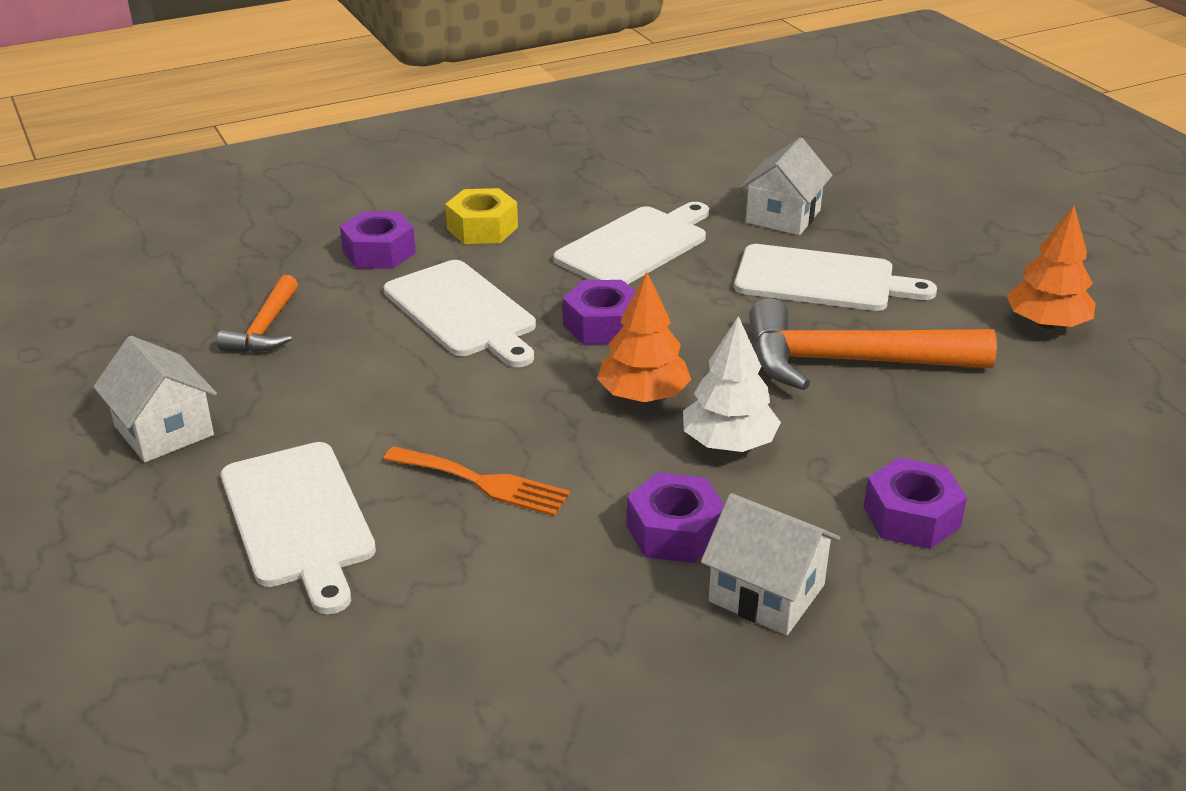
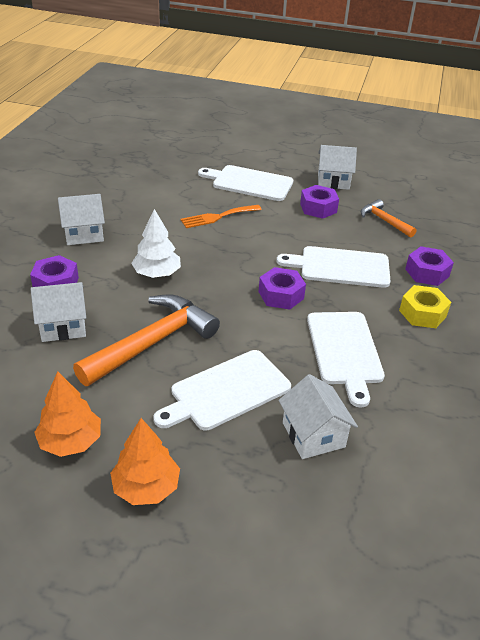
camera: 130 degrees right, 5 degrees up
orange tree [597,272,691,402] -> orange tree moved to [110,418,180,505]
purple nut [627,472,724,563] -> purple nut moved to [300,185,339,219]
none -> white house [31,282,86,342]

